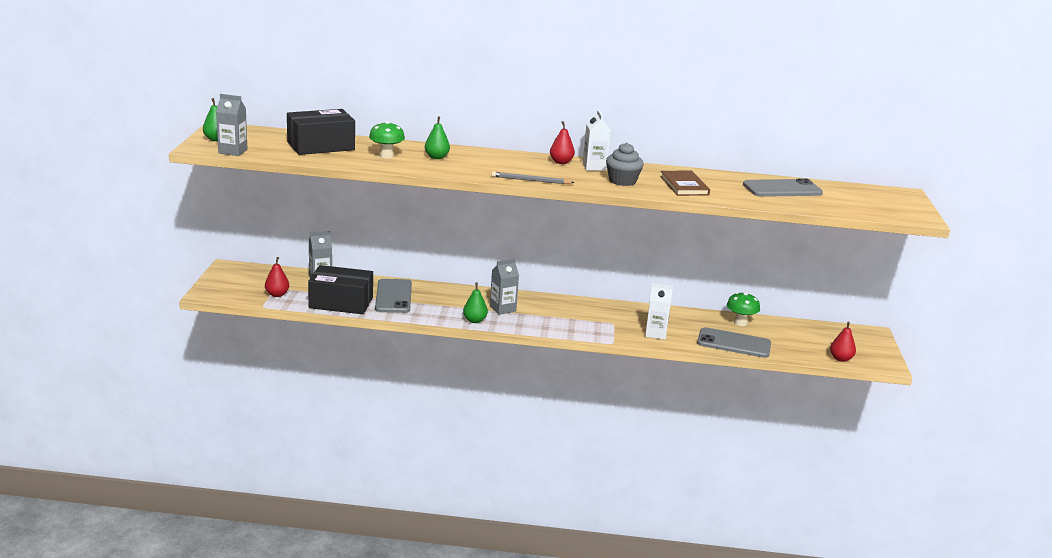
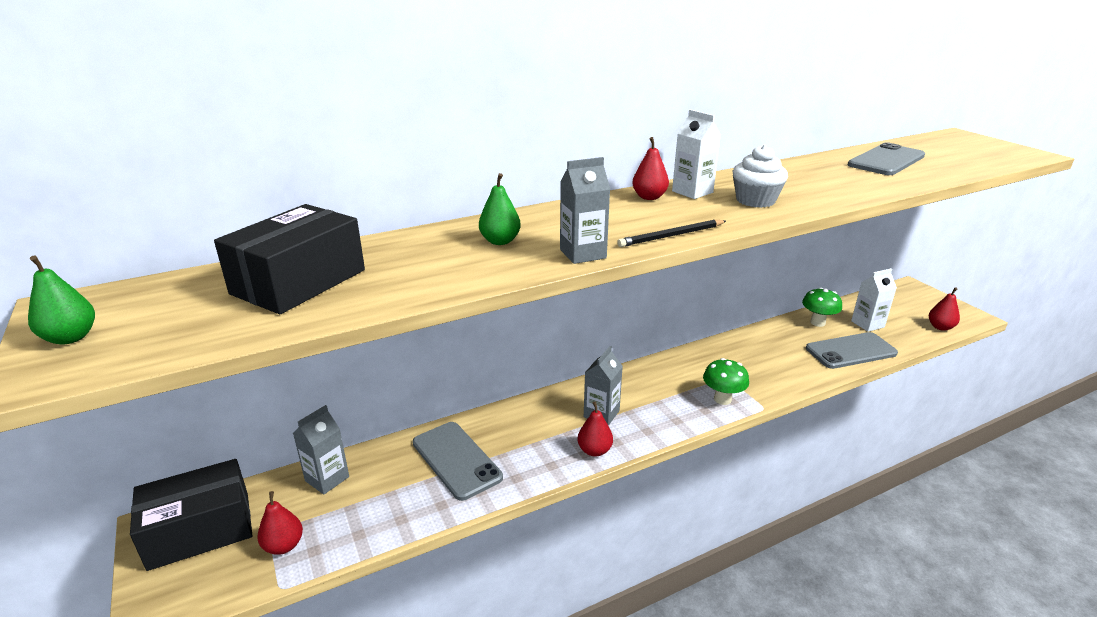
camera: 30 degrees left, 5 degrees up
grey carton [216,94,247,156] -> grey carton moved to [560,157,610,264]
black box [308,265,373,314] -> black box moved to [130,459,253,571]
green mushroom [369,121,405,159] -> green mushroom moved to [703,358,749,405]
green pear [463,282,488,323] -> red pear [578,401,613,457]
grey pencil [491,172,574,184] -> black pencil [617,220,726,247]
grey cupcake [606,143,644,186] -> white cupcake [733,145,788,208]
white carton [645,283,673,340] -> white carton moved to [851,268,897,332]
brown book [660,171,710,196] -> none

